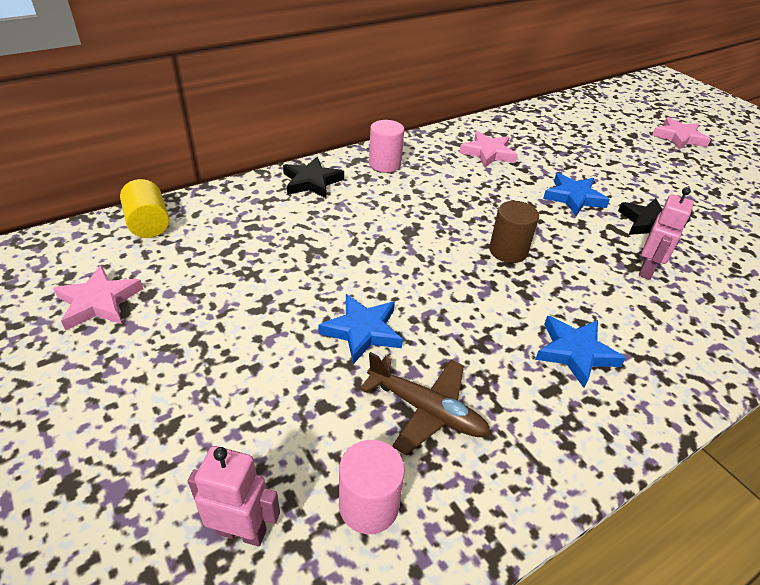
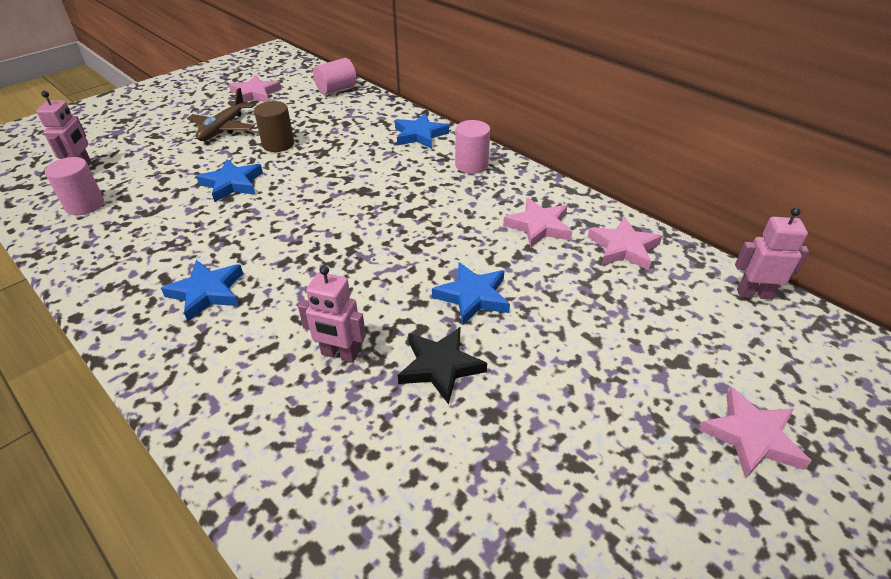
camera: 80 degrees right, 0 degrees up
yellow cylinder [120,179,169,238] -> pink cylinder [313,58,357,95]
black star [283,157,344,199] -> blue star [395,113,449,149]
brown plane [360,352,491,455] -> brown plane moved to [187,88,255,141]
brown cylinder [489,201,539,263] -> brown cylinder moved to [254,101,294,152]
none -> pink star [588,217,662,271]
none -> pink robot [735,207,809,300]

